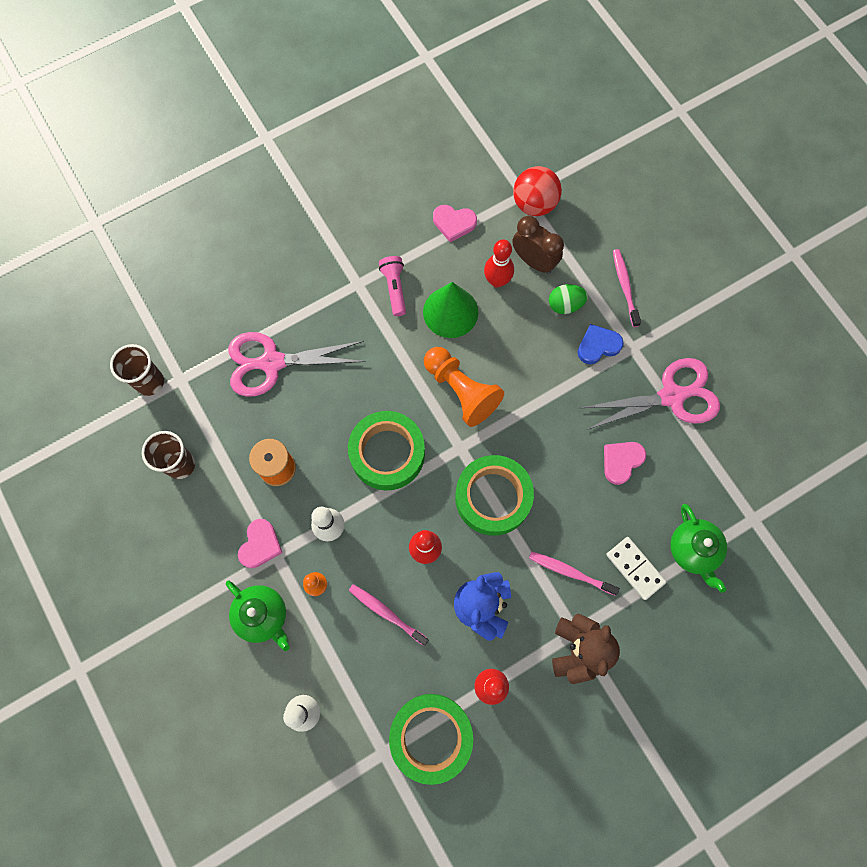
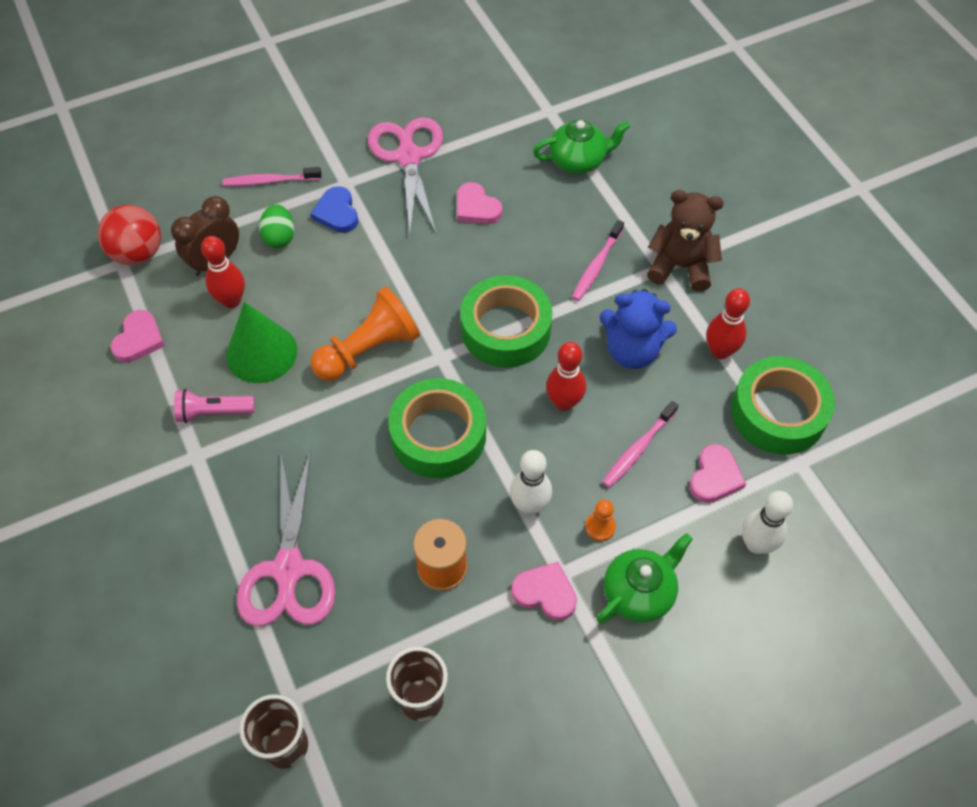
camera: 85 degrees left, 15 degrees down
white domino [606,537,666,600] -> none
none -> pink heart [689,444,746,503]

